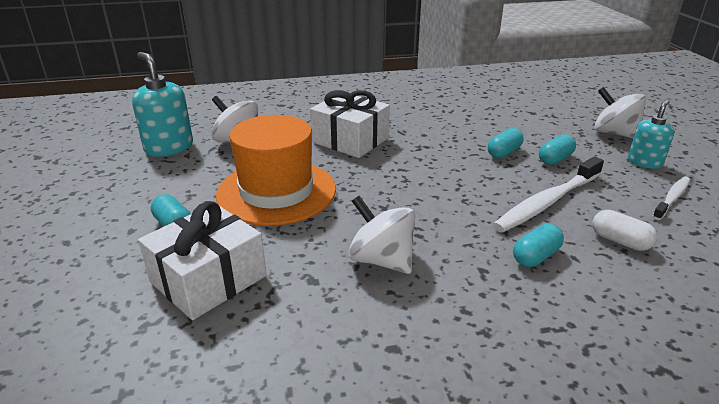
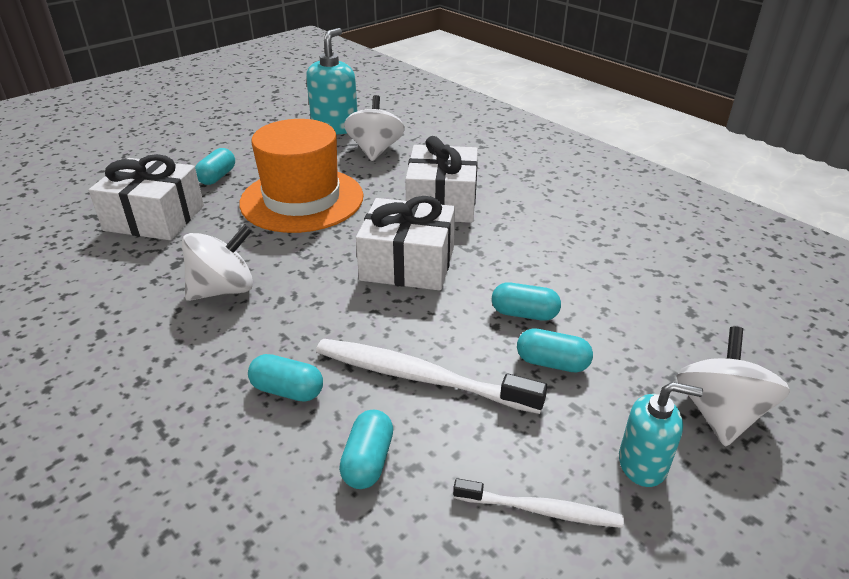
camera: 60 degrees right, 5 degrees up
white spinning top [348,196,415,274] -> white spinning top turned 45 degrees clockwise [182,224,253,301]
white capsule [592,210,657,251] -> turquoise capsule [339,410,393,489]
none -> white gift [356,196,455,291]

